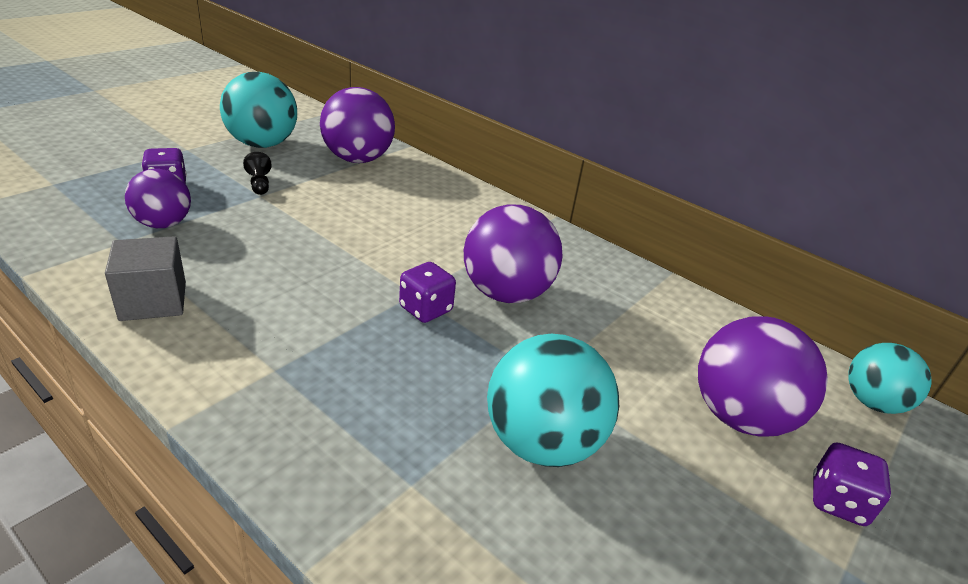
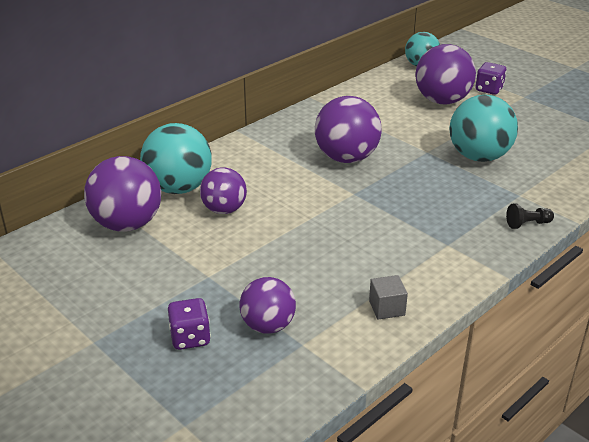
camera: 80 degrees left, 0 degrees up
grey cube [105,236,186,321] -> grey cube [369,275,408,320], size x0.64
turquoise ball [220,72,297,148] -> turquoise ball moved to [140,123,212,194]
black pawn [243,152,272,195] -> black pawn moved to [506,204,554,229]
purple dice [399,262,456,323] -> none
none -> purple ball [200,167,247,214]

